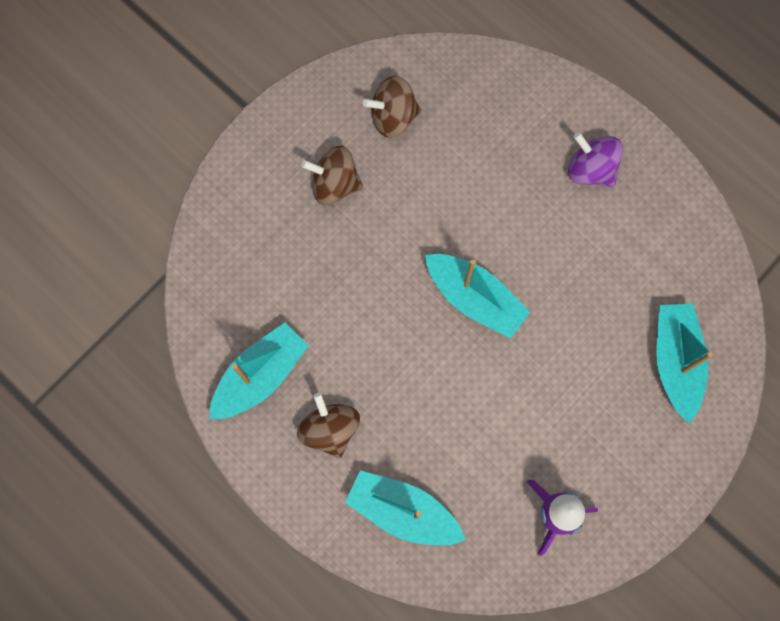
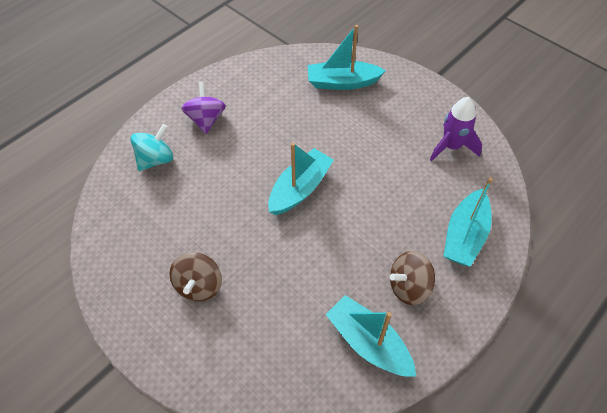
camera: 90 degrees left, 20 degrees down
brown spinning top [363,76,421,138] -> none
purple spinning top [568,132,624,187] -> purple spinning top turned 135 degrees clockwise [181,82,226,134]
none -> turquoise spinning top [130,124,173,171]

